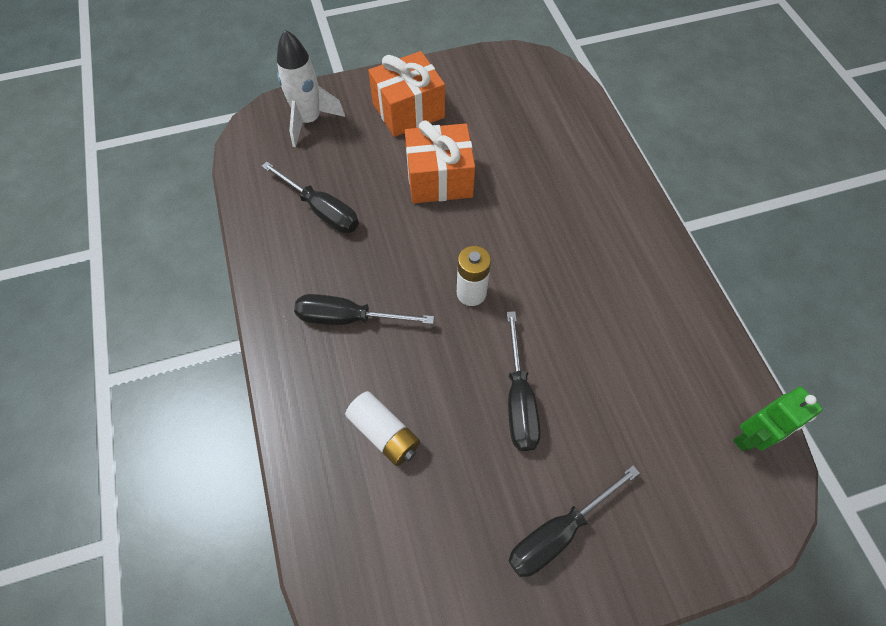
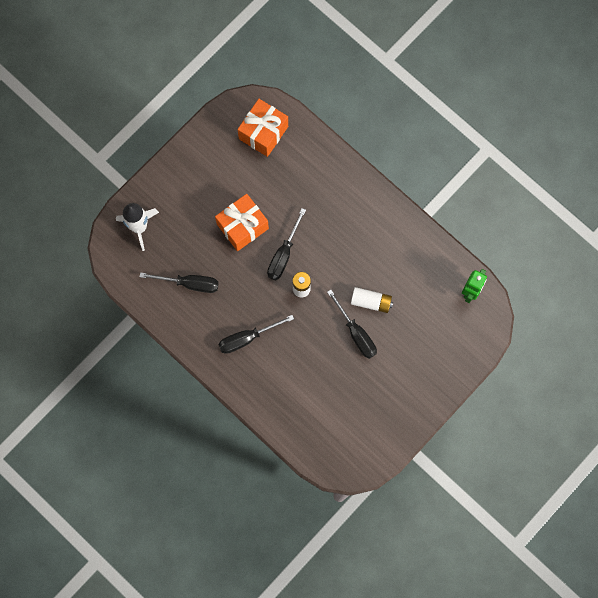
camera: 30 degrees left, 15 degrees up
white battery [345,391,420,466] -> white battery moved to [351,287,393,313]
orange gift [368,51,445,137] -> orange gift moved to [237,99,288,157]
black screwdriver [508,465,640,577] -> black screwdriver moved to [267,208,306,281]

